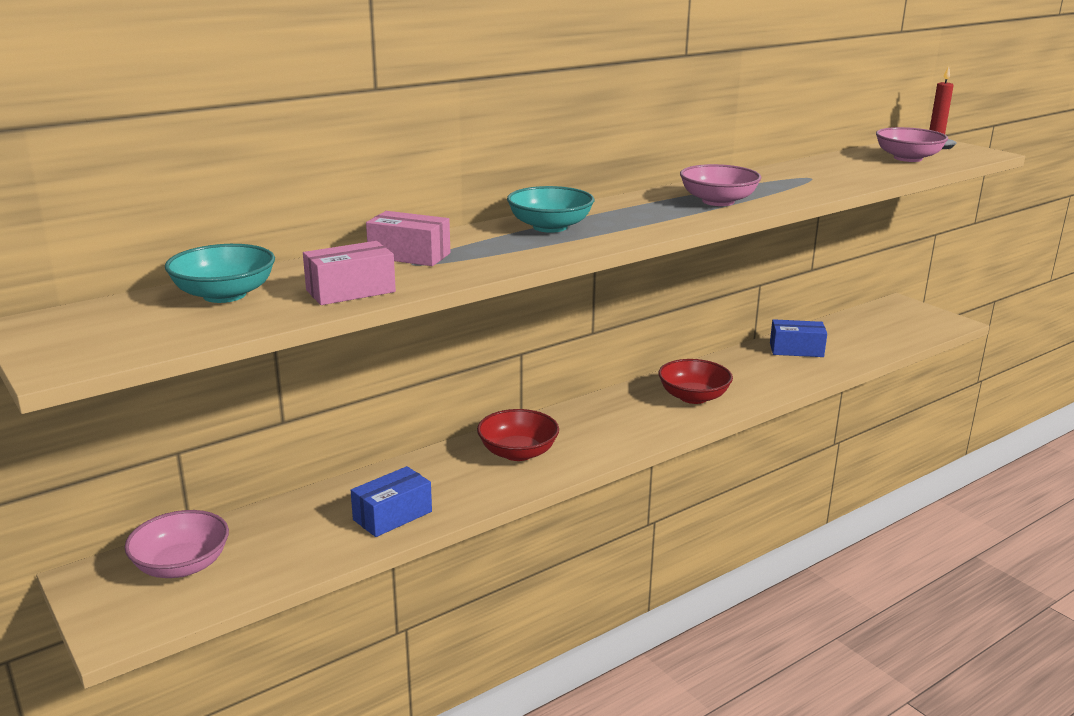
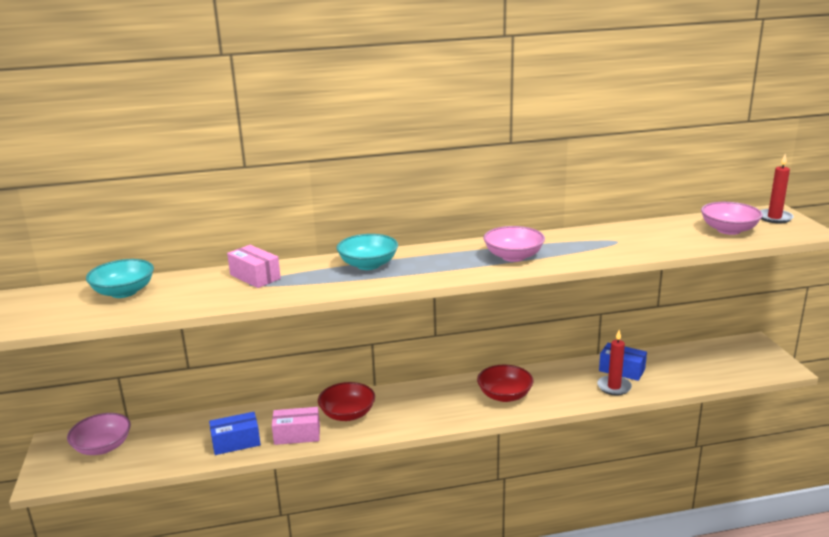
camera: 25 degrees right, 0 degrees up
pink box [303,241,396,305] -> pink box moved to [272,407,320,445]
none -> red candle [597,330,632,395]

